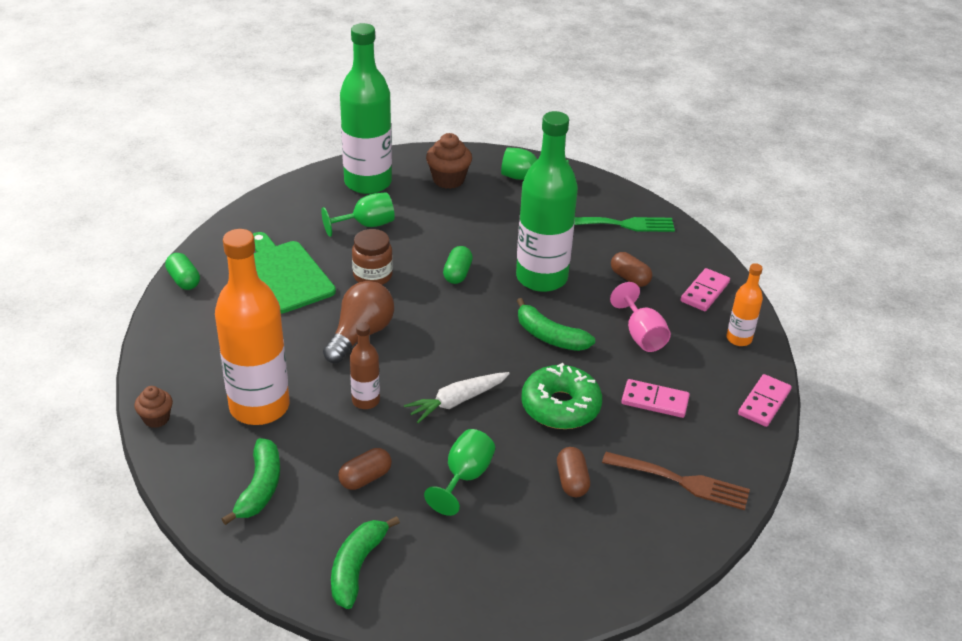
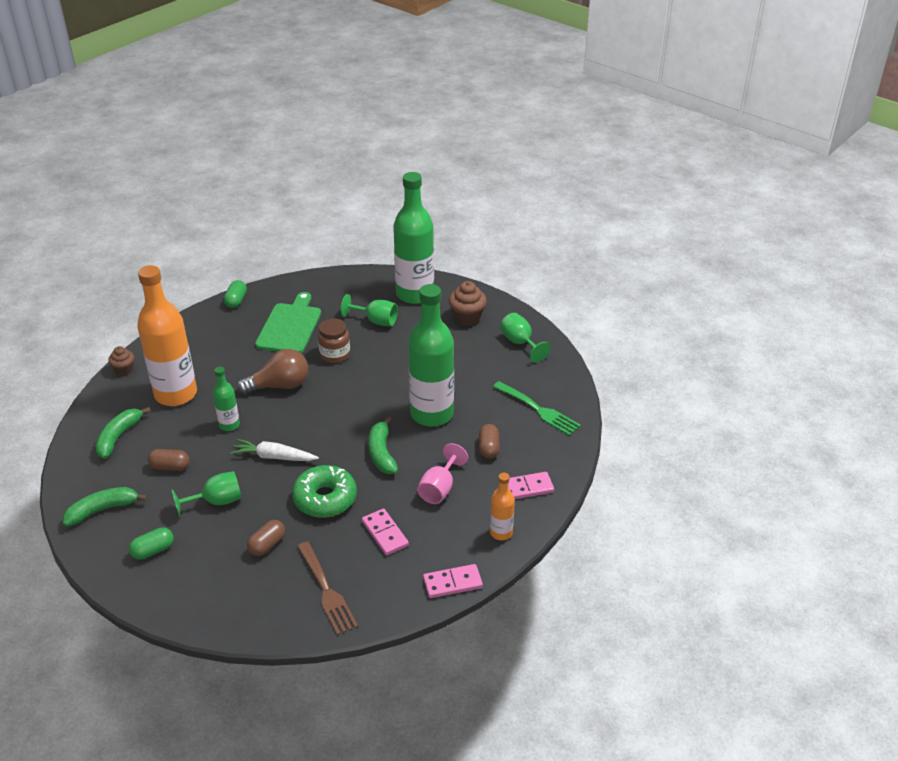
camera: 45 degrees right, 0 degrees up
green banana [222,438,280,525] -> green banana turned 150 degrees clockwise [95,407,151,459]
brown bottle [350,323,380,409] -> green bottle [213,367,240,431]
green capsule [443,246,473,284] -> green capsule moved to [129,527,174,560]

